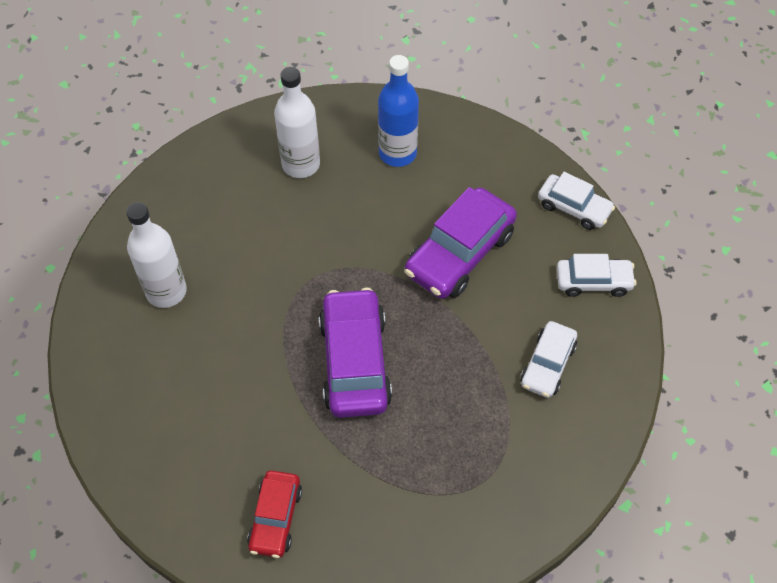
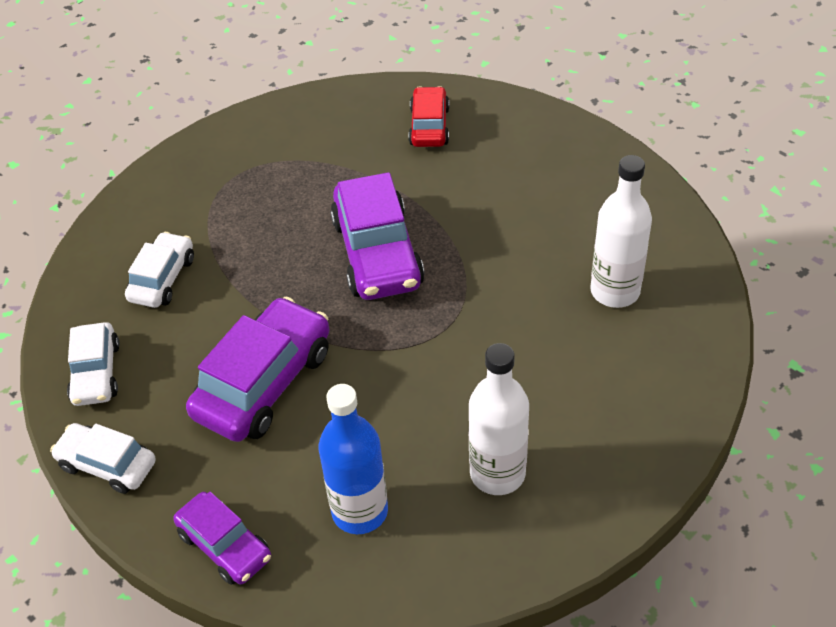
camera: 175 degrees right, 10 degrees down
white car [557,254,637,297] -> white car turned 90 degrees counterclockwise [67,322,120,406]
none -> purple car [173,492,271,585]

